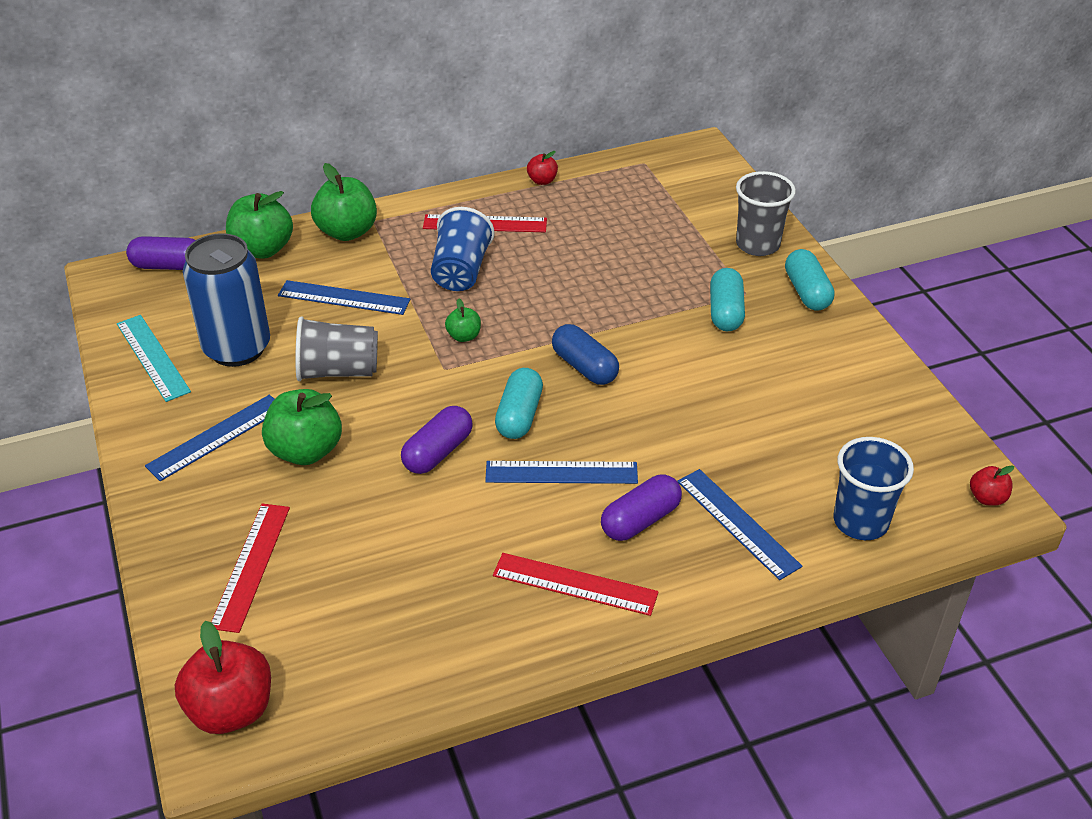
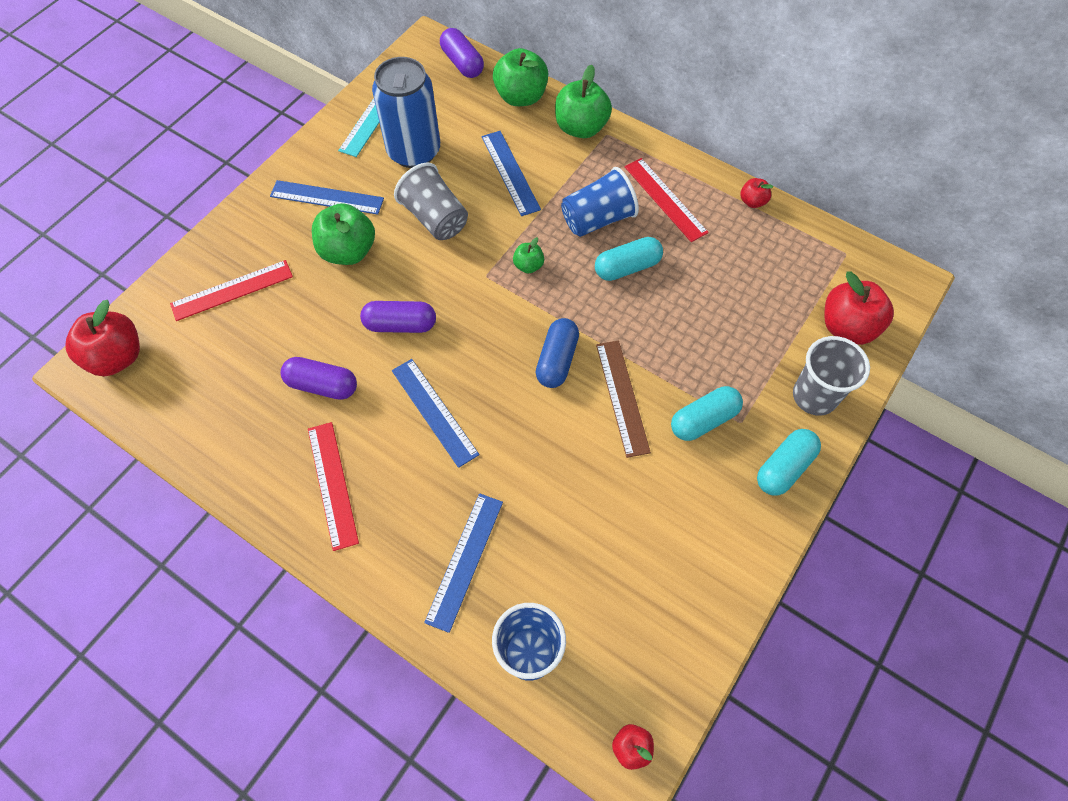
camera: 55 degrees right, 20 degrees up
turquoise capsule [495,368,543,439] -> turquoise capsule moved to [595,237,663,281]
purple capsule [601,475,682,541] -> purple capsule moved to [281,357,357,400]
none -> brown ruler [596,340,651,458]
none -> red apple [824,271,894,345]

